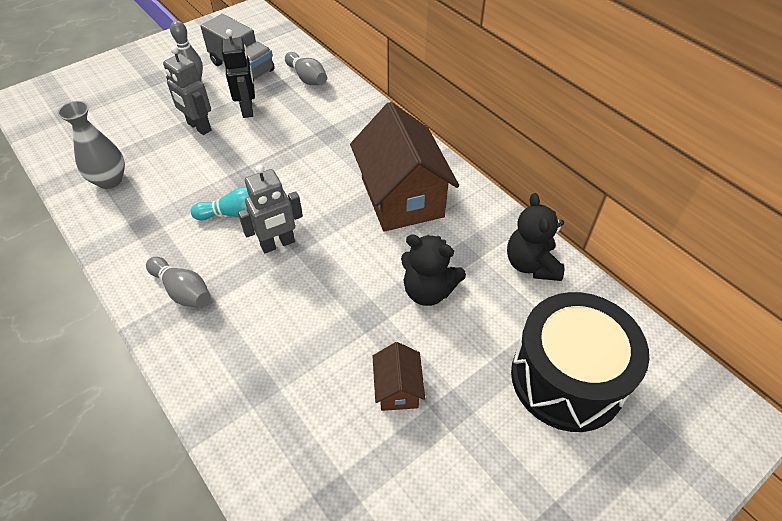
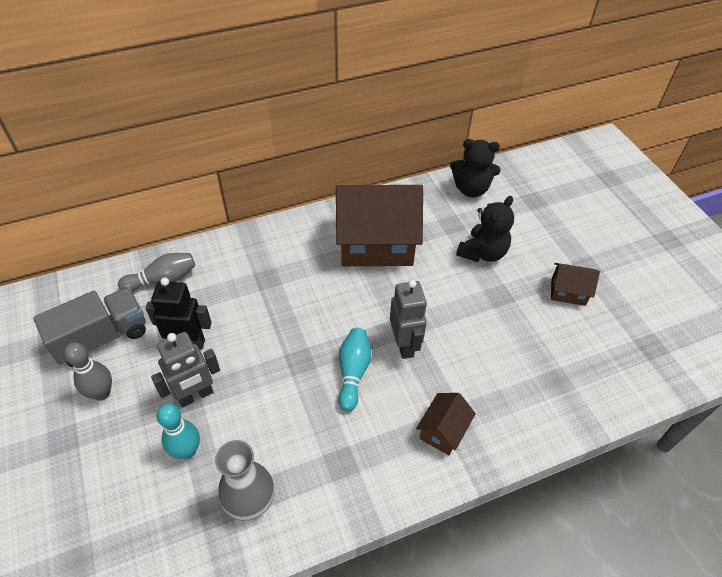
camera: 75 degrees left, 0 degrees up
grey bowling pin [146,257,211,308] -> brown house [416,393,476,455]
black drum [511,292,649,432] -> none
none -> turquoise bowling pin [157,403,200,459]

